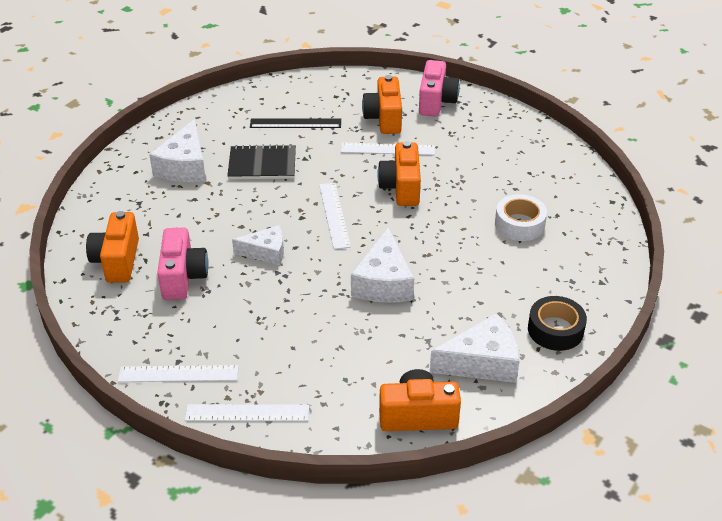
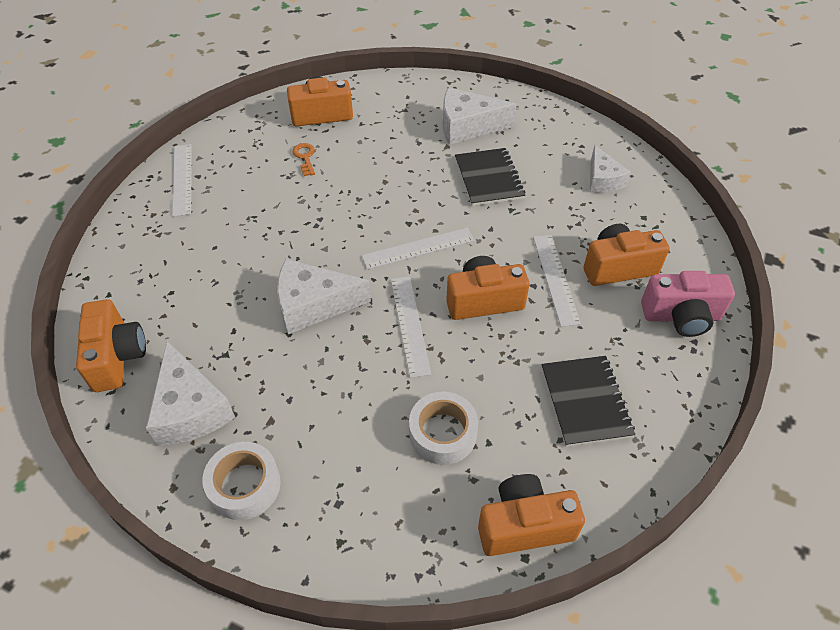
camera: 80 degrees right, 10 degrees up
pink camera [157,228,209,300] -> orange key [292,143,315,176]
white ruler [185,404,309,421] -> white ruler moved to [391,276,431,378]
white cheese [232,225,284,265] -> white cheese moved to [590,145,631,193]
black ruler [250,118,341,128] -> none
black tape [528,296,587,351] -> white tape [202,442,281,520]
none -> orange camera [478,474,585,556]
none -> black notebook [541,356,635,447]

